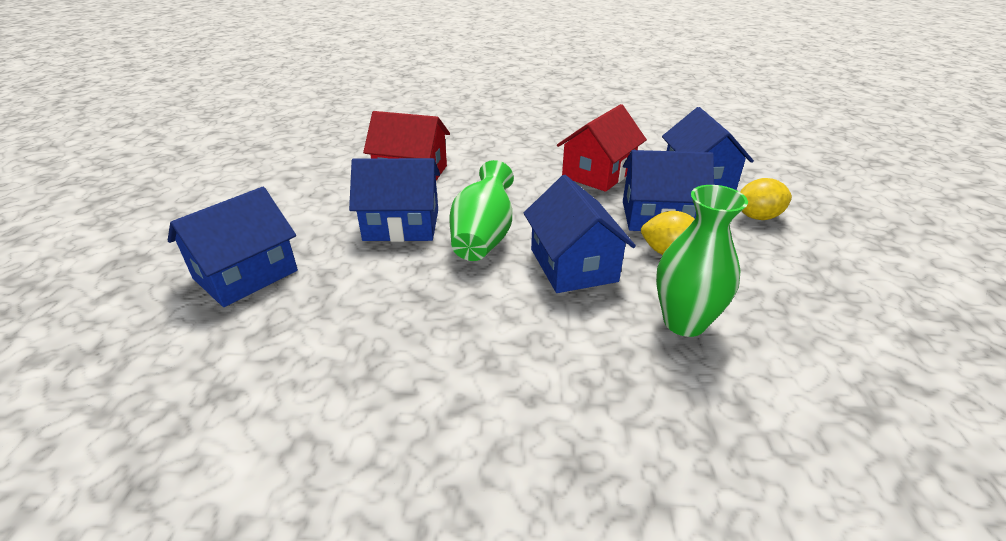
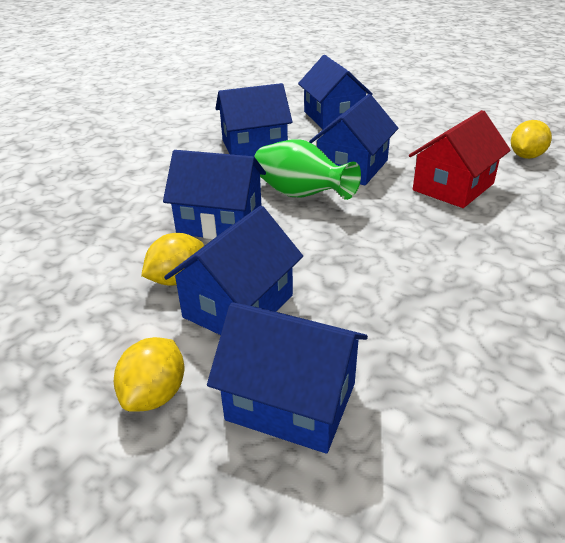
camera: 120 degrees right, 0 degrees up
red house [557,104,647,192] -> none
green vase [656,185,748,337] -> none
none -> blue house [215,83,293,156]
none -> yellow lemon [511,120,552,159]

